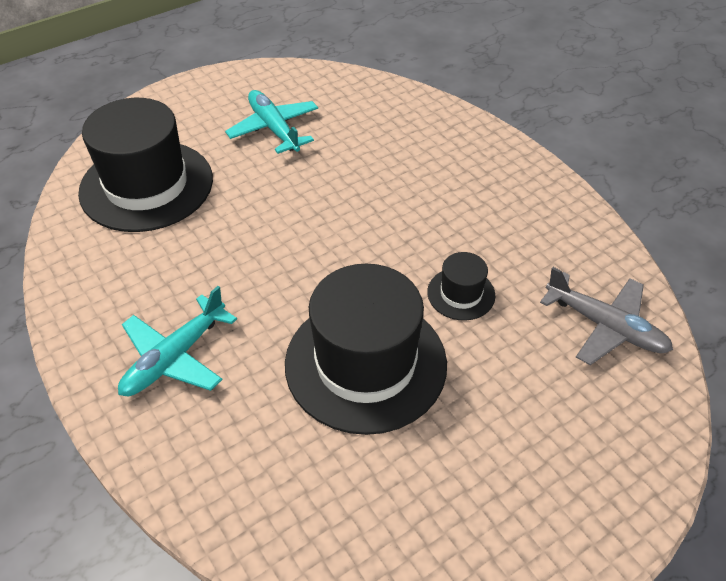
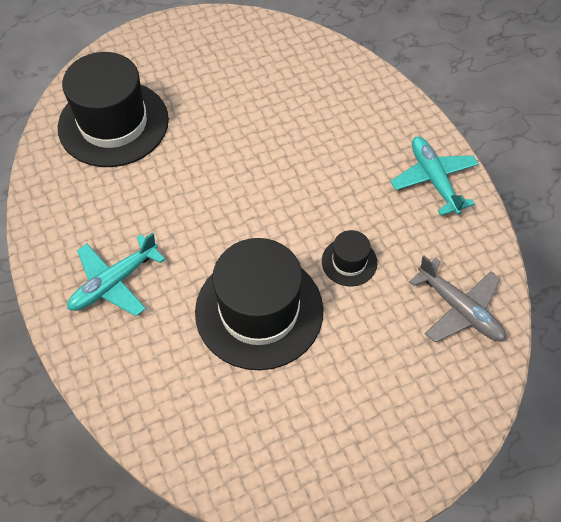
camera: 10 degrees right, 10 degrees up
turquoise plane [225,90,318,154] -> turquoise plane moved to [390,136,478,216]

